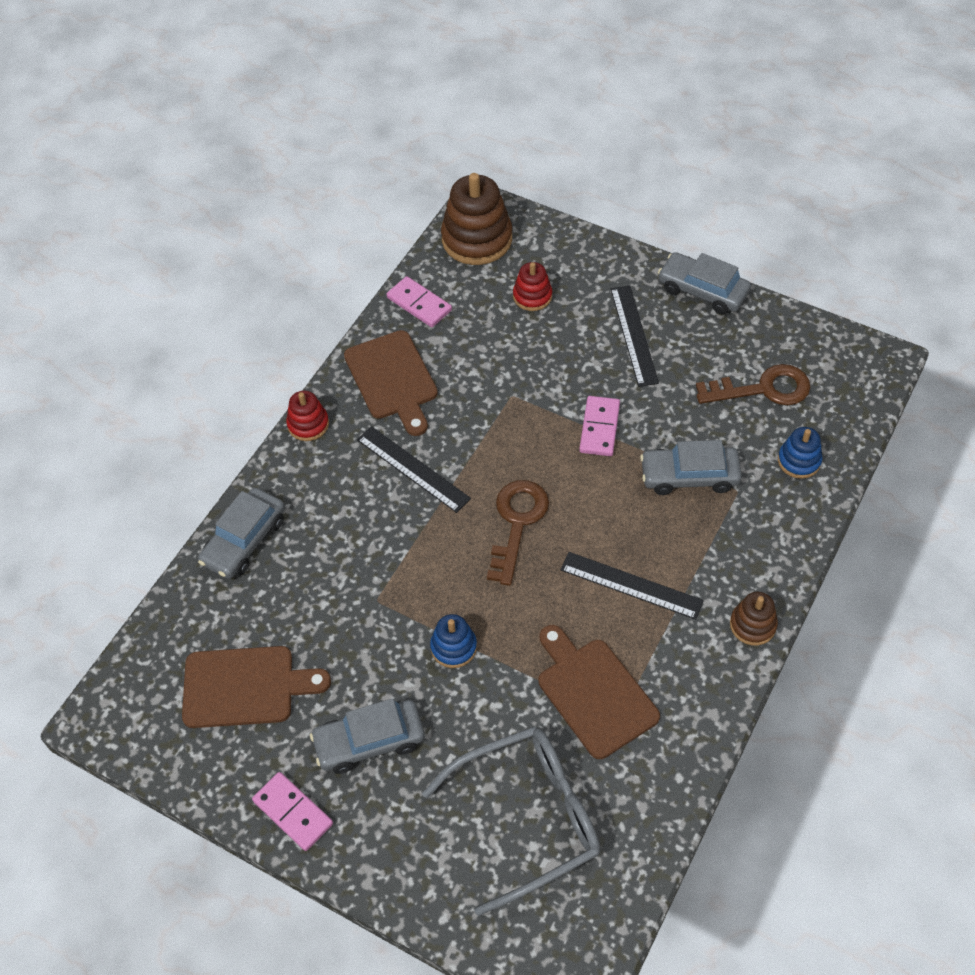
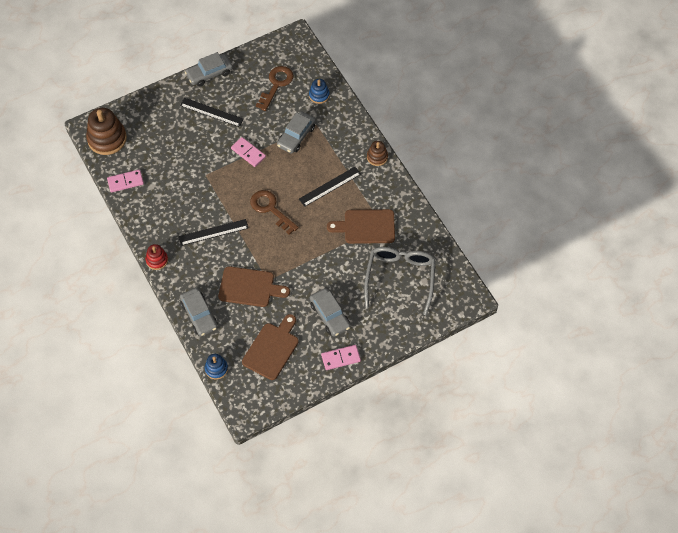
camera: 60 degrees left, 5 degrees up
grey car [310,698,425,774] -> grey car turned 45 degrees counterclockwise [310,288,351,337]
brown cutting board [344,330,438,436] -> brown cutting board moved to [218,266,290,307]
blue stacking toy [430,614,477,668] -> blue stacking toy moved to [205,354,228,380]
red stacking toy [513,262,552,311] -> none

